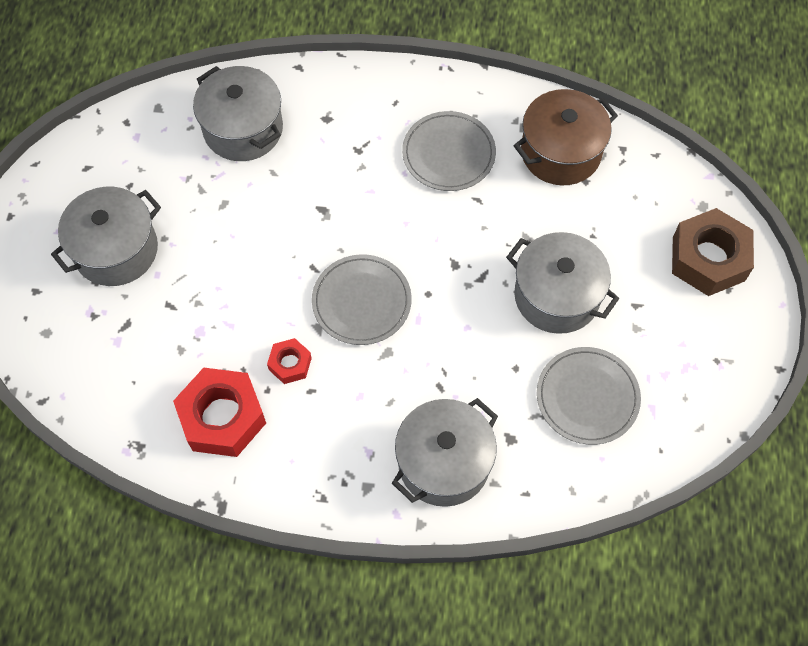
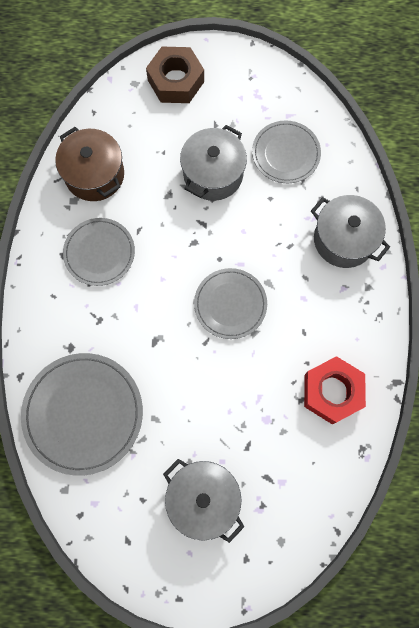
camera: 95 degrees left, 10 degrees up
grey pot [193,66,283,161] -> grey plate [21,353,143,476]
red nut [267,338,312,384] -> none

